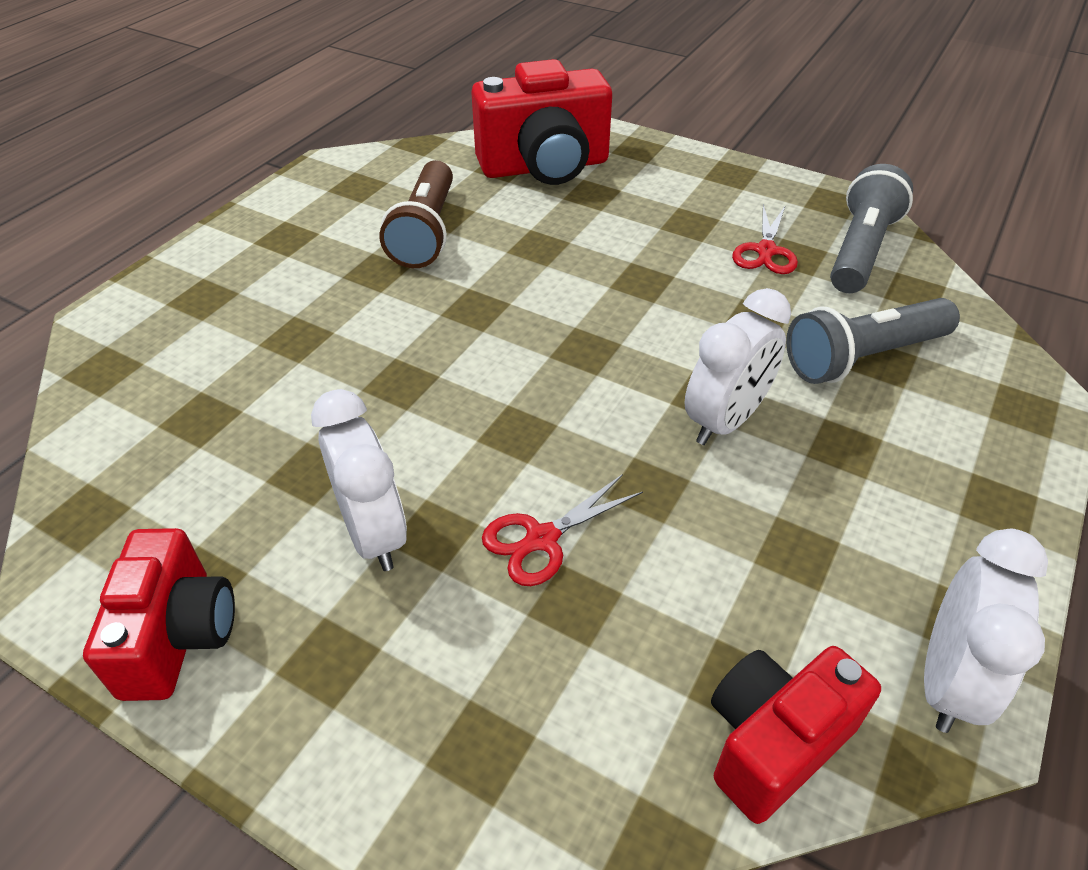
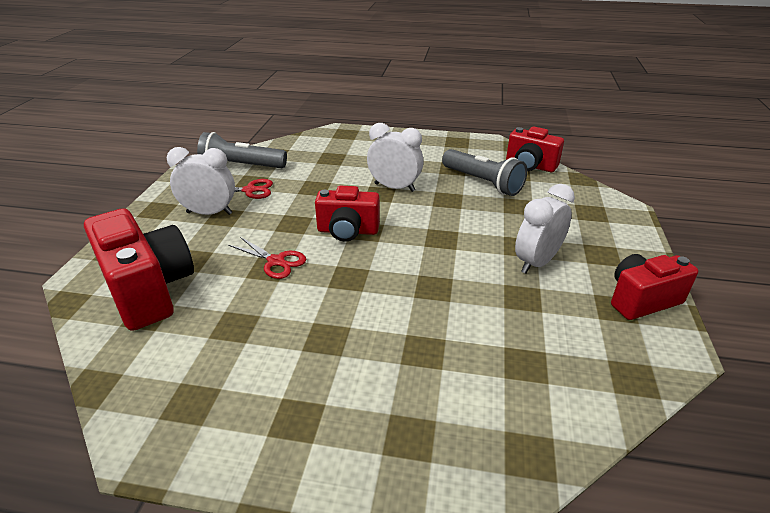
camera: 110 degrees left, 10 degrees down
brown flashlight [379,160,453,268] -> none
red scissors [482,474,643,586] -> red scissors moved to [228,237,307,279]
grey flashlight [786,298,960,384] -> grey flashlight moved to [442,149,527,196]
white clock [924,528,1048,733] -> white clock moved to [167,147,235,215]
none -> red camera [315,186,380,242]

